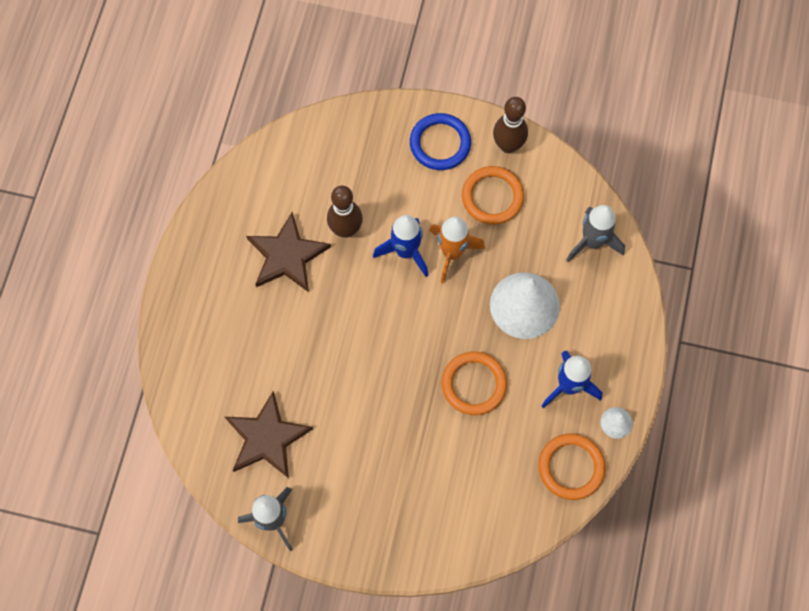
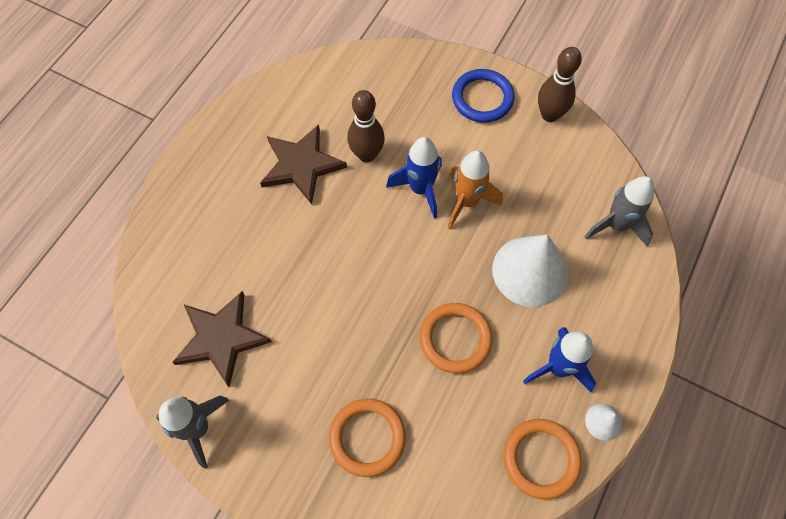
camera: 15 degrees right, 5 degrees down
orange ring [462,166,524,225] -> orange ring moved to [329,398,406,477]

